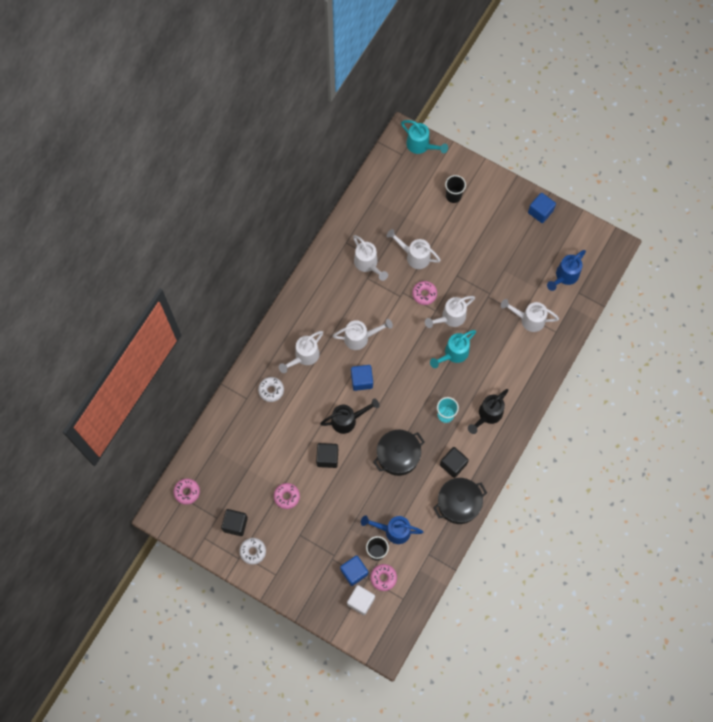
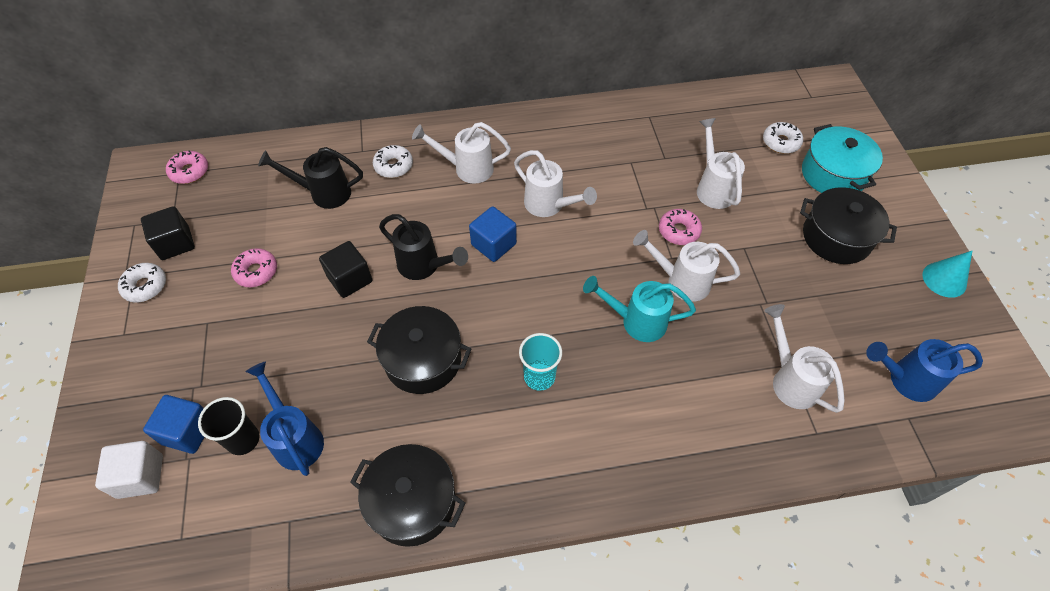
camera: 50 degrees right, 15 degrees down
white watering can [353,235,388,281] -> none
pink donut [370,564,397,591] -> none
turquoise watering can [401,120,448,154] -> none
black cube [440,447,469,478] -> none
black cup [445,175,466,203] -> turquoise pot [802,124,883,193]
black watering can [468,389,509,434] -> black watering can moved to [258,147,363,209]
blue cube [528,193,556,223] -> turquoise cone [922,251,972,298]
none -> white donut [763,122,803,154]
none -> black pot [800,187,897,264]

